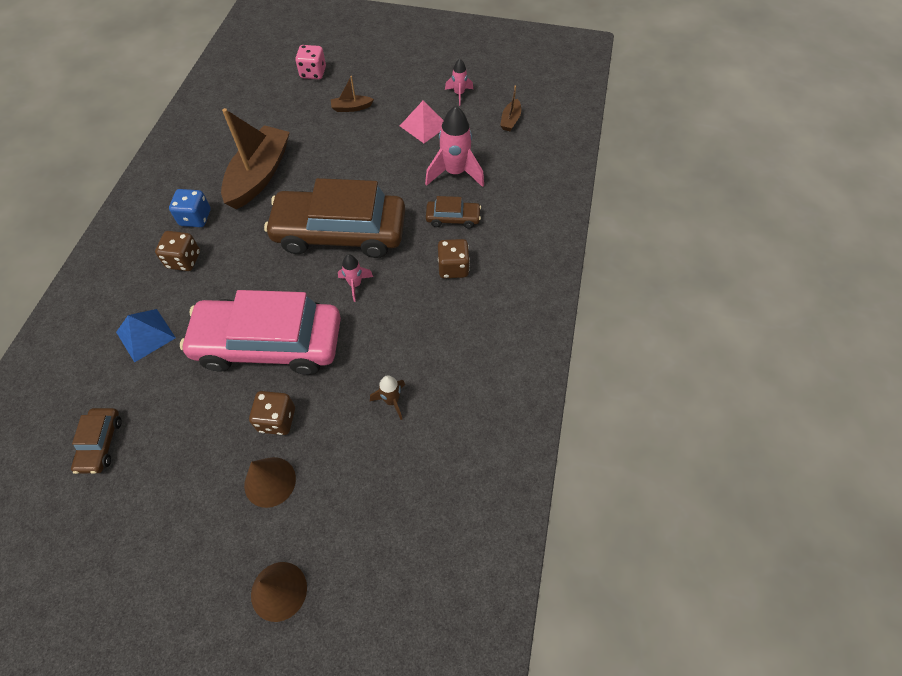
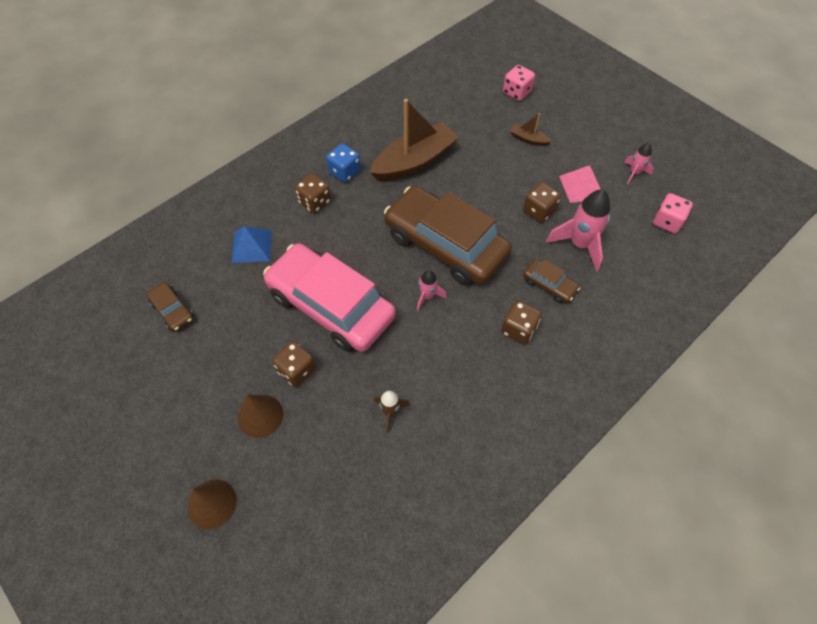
camera: 35 degrees right, 0 degrees up
brown car [71,408,122,474] -> brown car turned 75 degrees counterclockwise [146,282,194,332]
brown boat [500,86,521,131] -> pink dice [653,193,693,233]
none -> brown dice [523,182,561,223]

